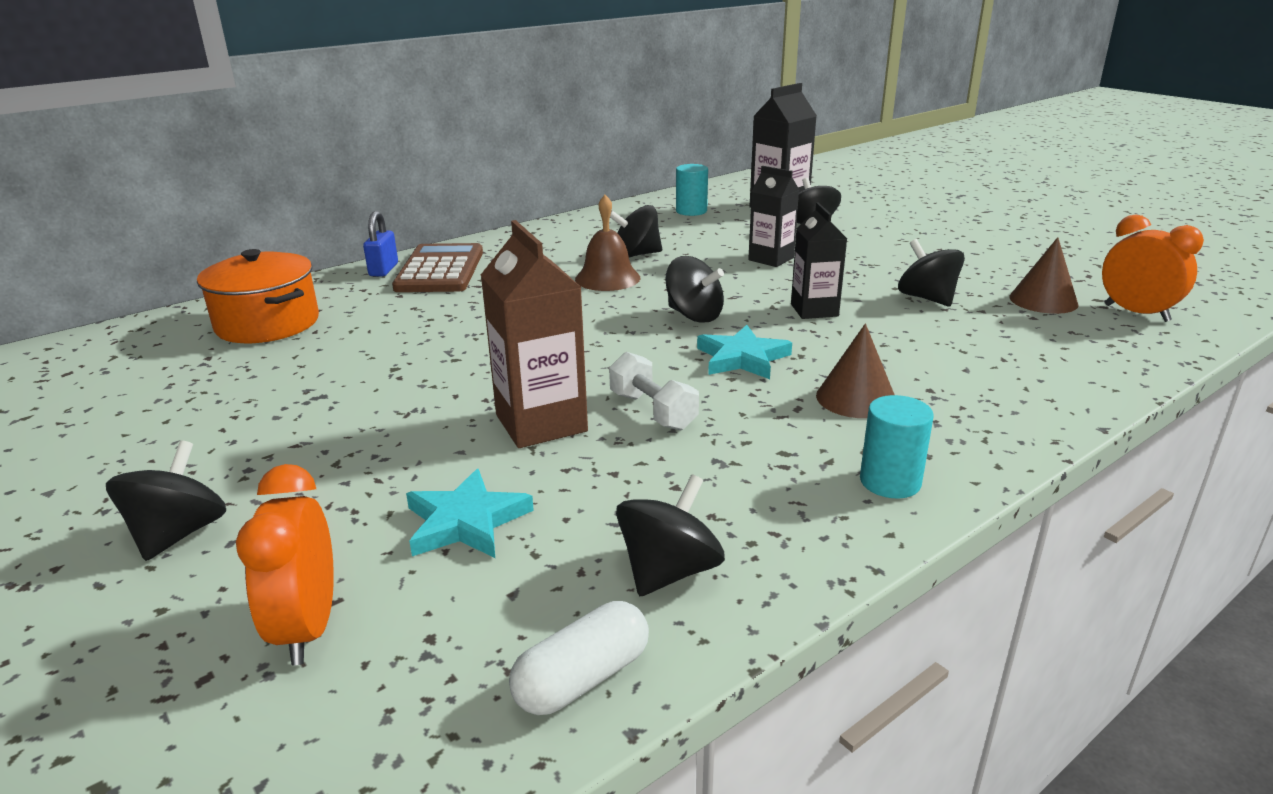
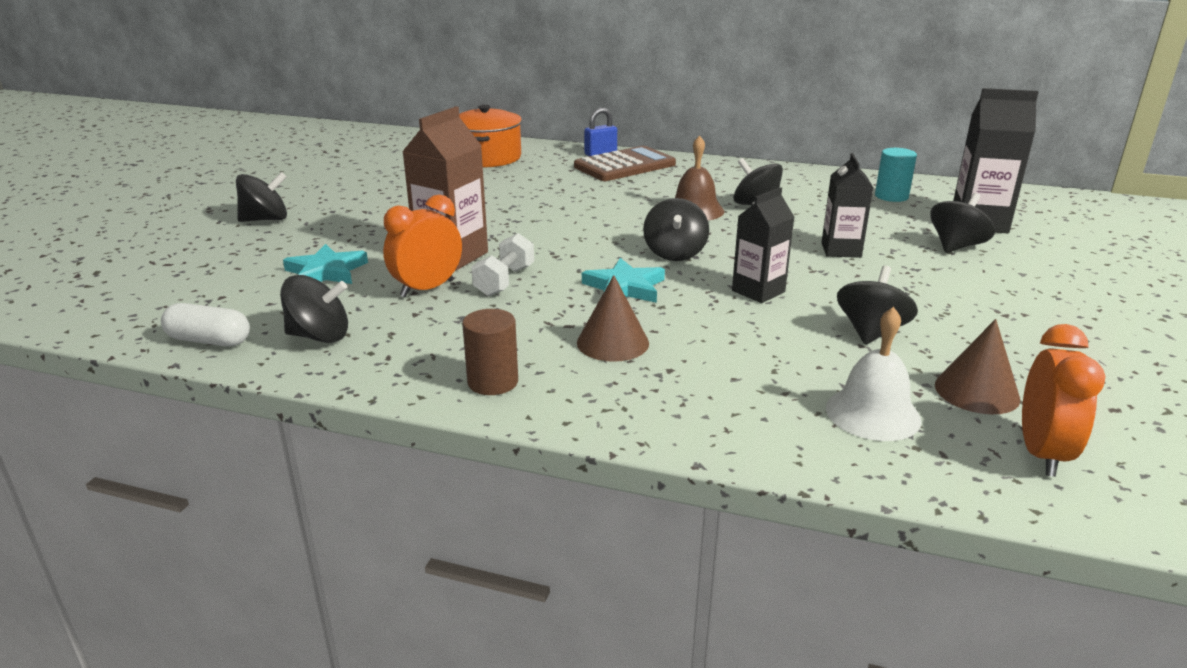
camera: 55 degrees right, 0 degrees up
orange clock [236,464,334,665] -> orange clock moved to [383,195,462,297]
turquoise cylinder [860,395,934,499] -> brown cylinder [462,309,518,395]
none -> white bell [826,307,922,441]

